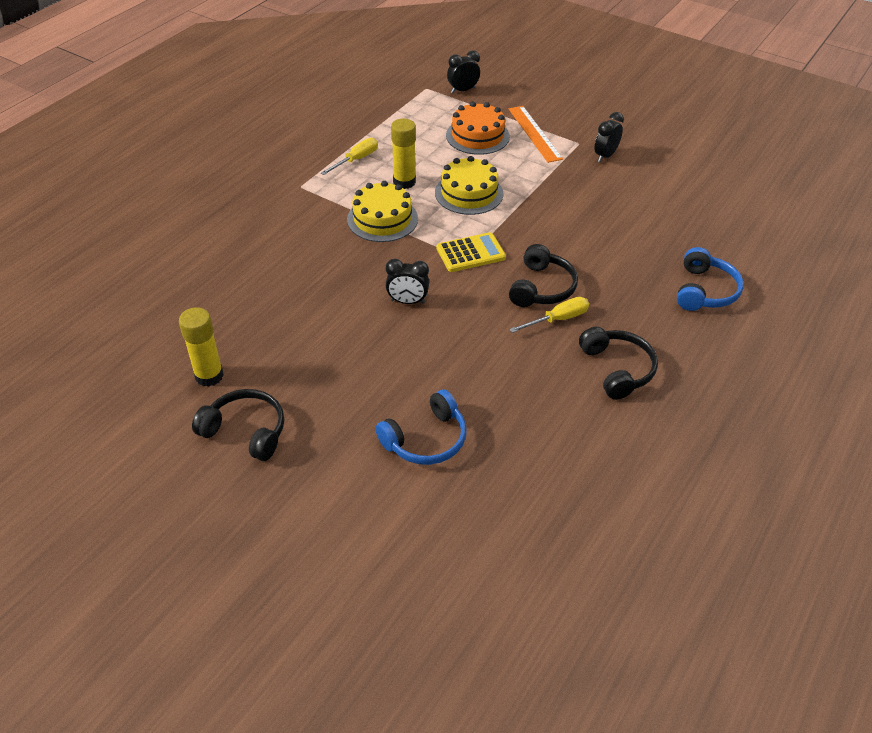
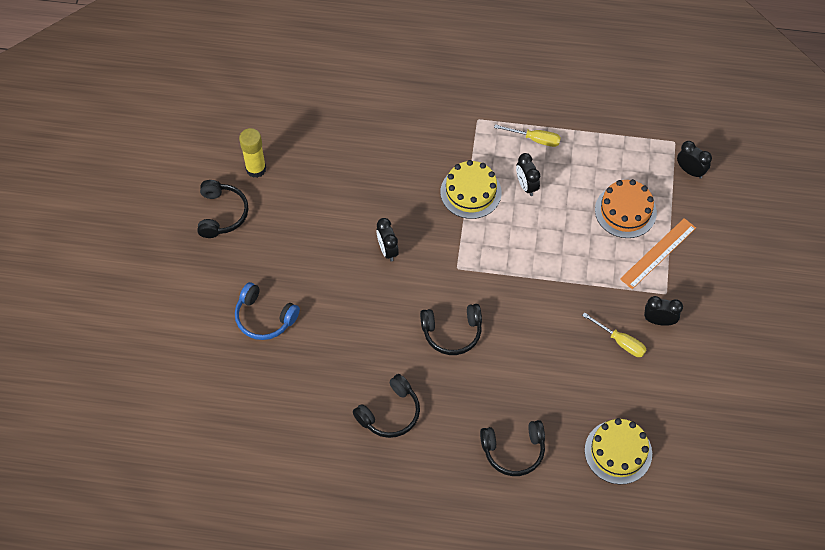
camera: 65 degrees right, 15 degrees up
yellow glue stick [391,119,416,189] -> black clock [516,153,540,196]
yellow cake [435,156,503,215] -> yellow cake moved to [585,418,652,484]
yellow calculator [437,232,506,272] -> none
yellow screwdriver [509,297,589,333] -> yellow screwdriver moved to [582,312,647,357]
blue headphones [677,247,744,311] -> black headphones [480,420,545,476]

